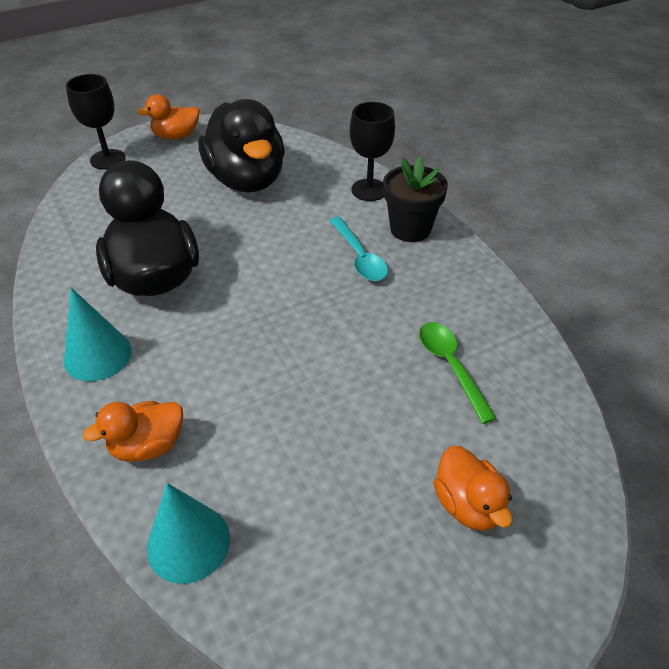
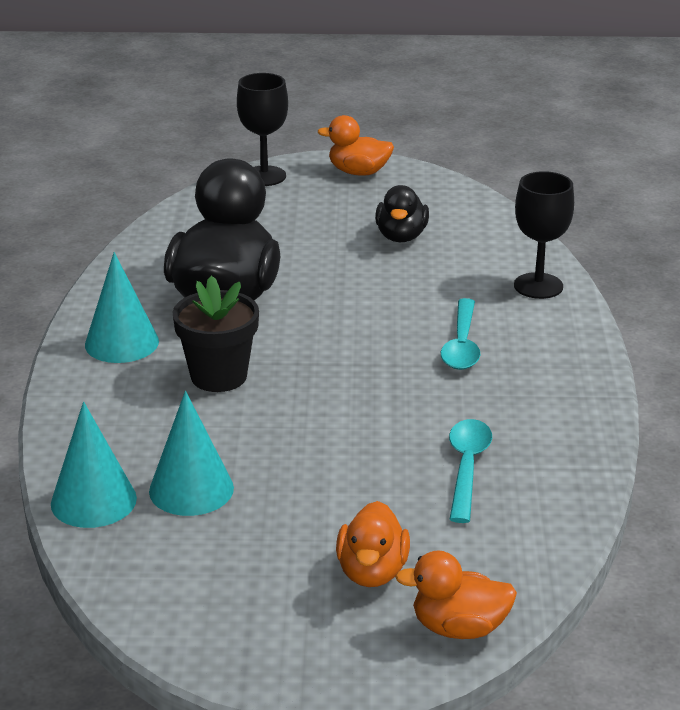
camera: 30 degrees right, 15 degrees down
orange duck [83,401,183,462] -> orange duck moved to [395,551,517,639]
black duck [198,99,285,192] -> black duck [375,185,429,242], size x0.51
black flower pot [383,157,448,242] -> black flower pot moved to [173,276,259,392]
green spoon [419,322,497,424] -> turquoise spoon [449,419,492,523]
none -> turquoise cone [149,391,234,516]

